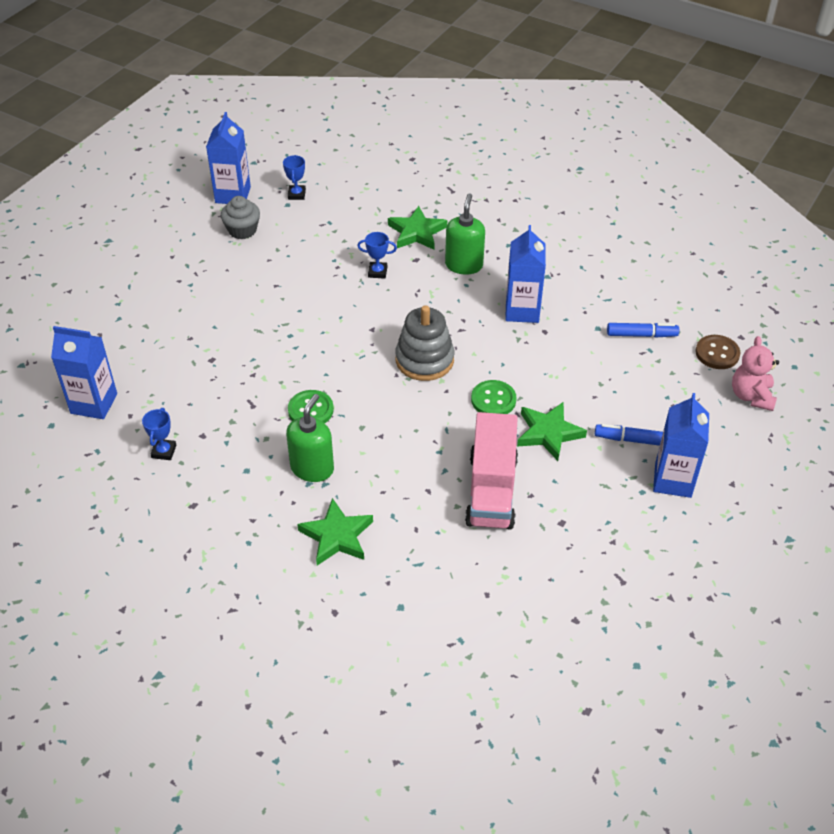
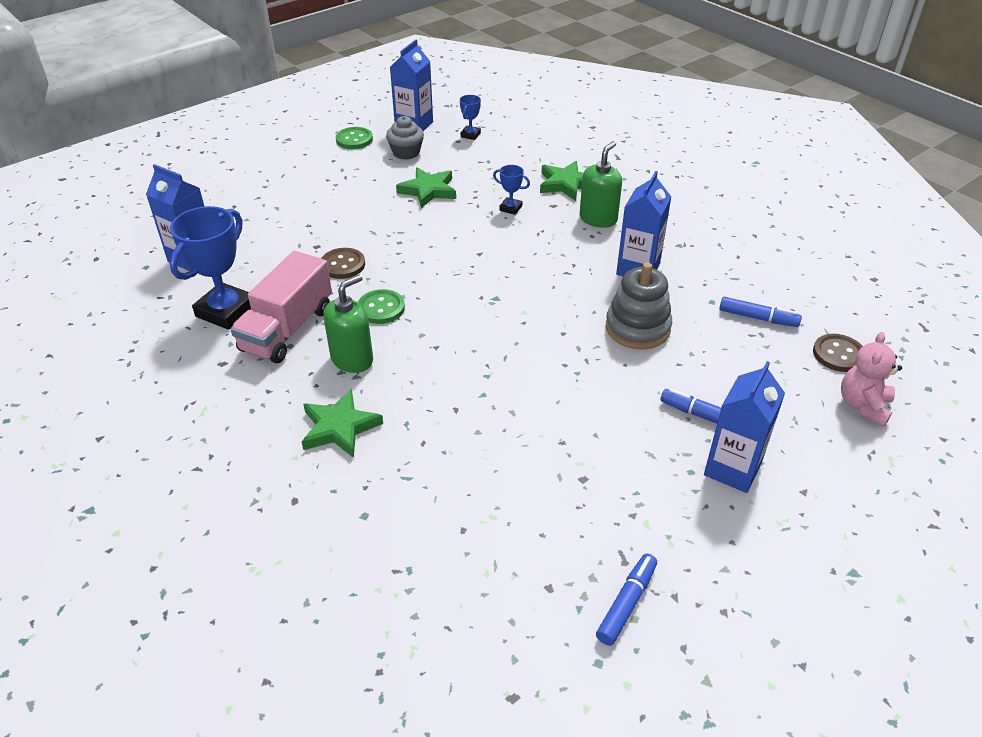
camera: 20 degrees right, 5 degrees down
blue trophy [142,408,176,460] -> blue trophy [170,206,251,330], size x2.12
grey stacking toy [395,305,454,381] -> grey stacking toy moved to [606,262,672,349]
pink truck [465,412,518,530] -> pink truck moved to [230,251,332,363]
green button [471,380,516,414] -> green button moved to [336,127,373,149]
green star [517,402,587,461] -> green star moved to [396,167,456,208]
none -> brown button [321,248,365,279]
none -> blue marker [596,554,657,646]

